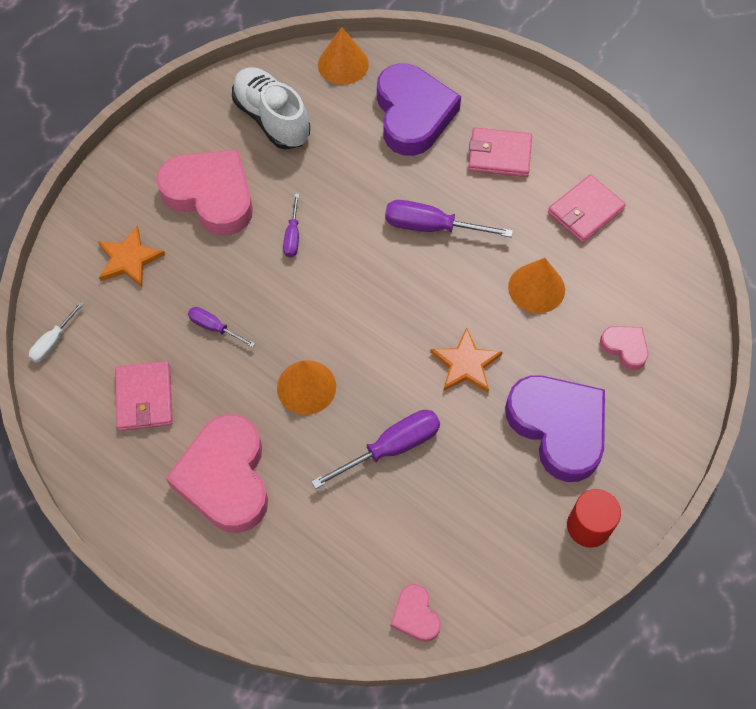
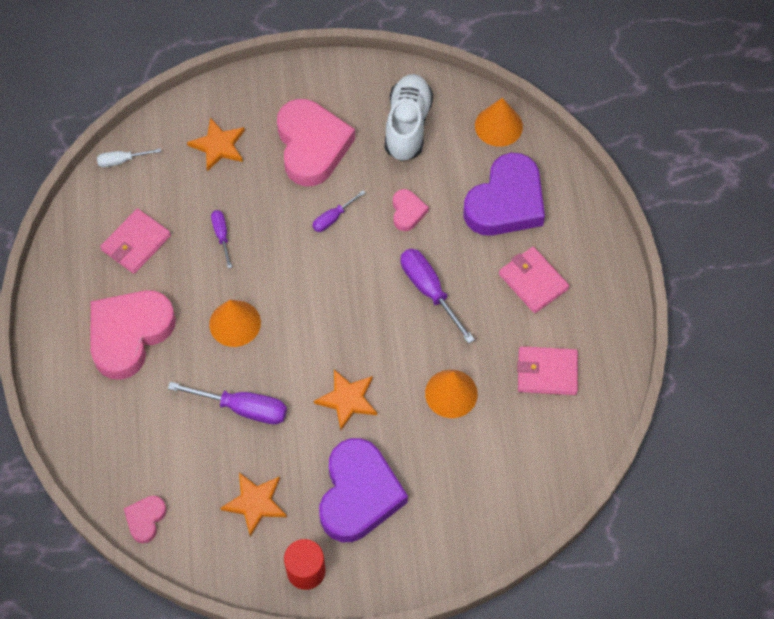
camera: 45 degrees right, 0 degrees up
pink heart [600,326,648,370] -> pink heart moved to [393,189,429,231]
none -> orange star [220,473,287,537]

